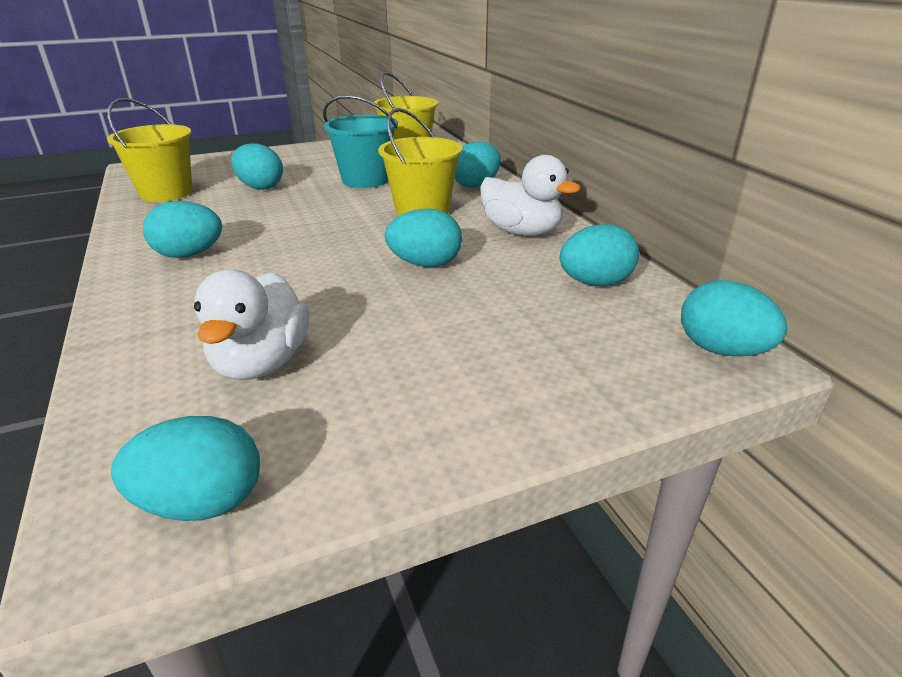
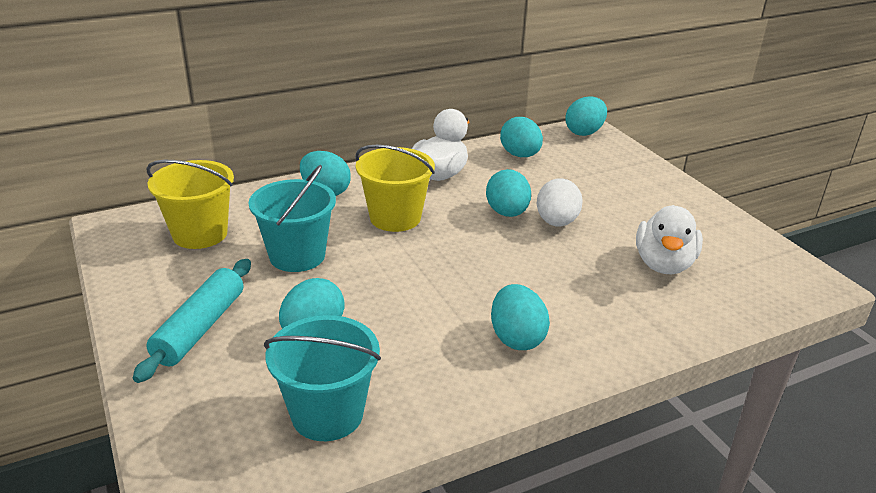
camera: 95 degrees left, 0 degrees up
yellow bucket [107,98,192,202] -> turquoise bucket [264,315,381,441]
turquoise egg [111,416,260,521] -> none
white duck [194,269,309,380] -> white duck turned 105 degrees clockwise [636,205,703,274]
none -> turquoise rolling pin [133,259,251,383]
none -> white egg [537,178,583,226]

